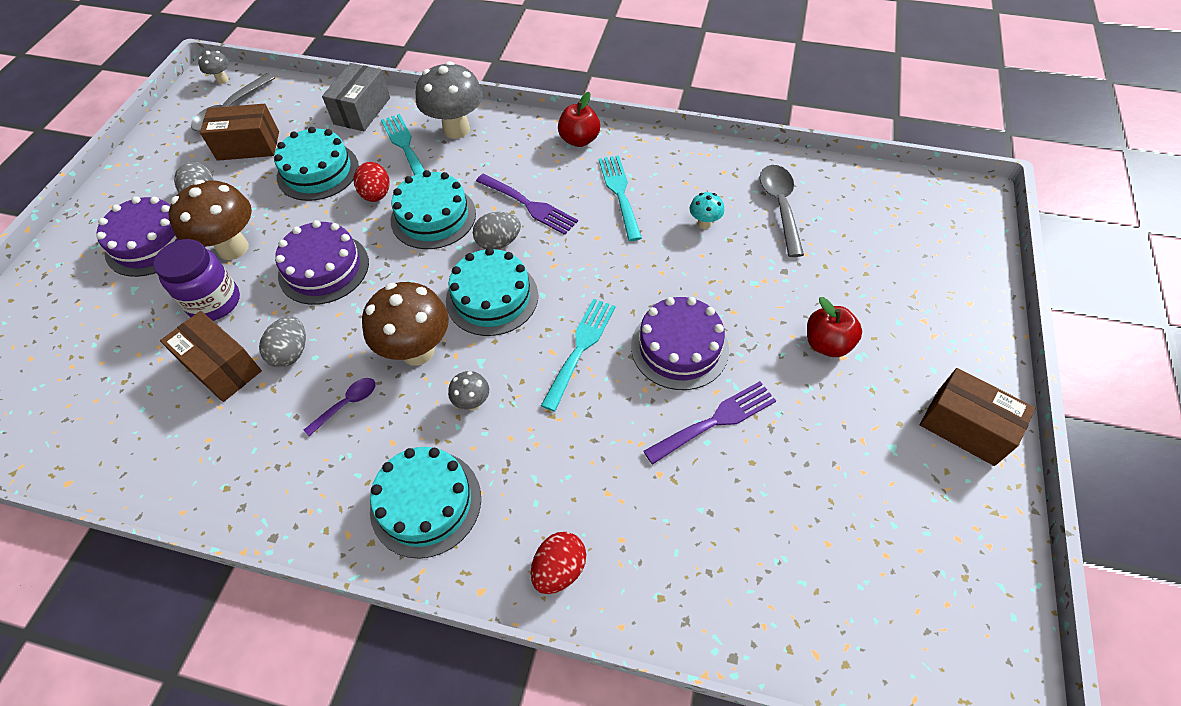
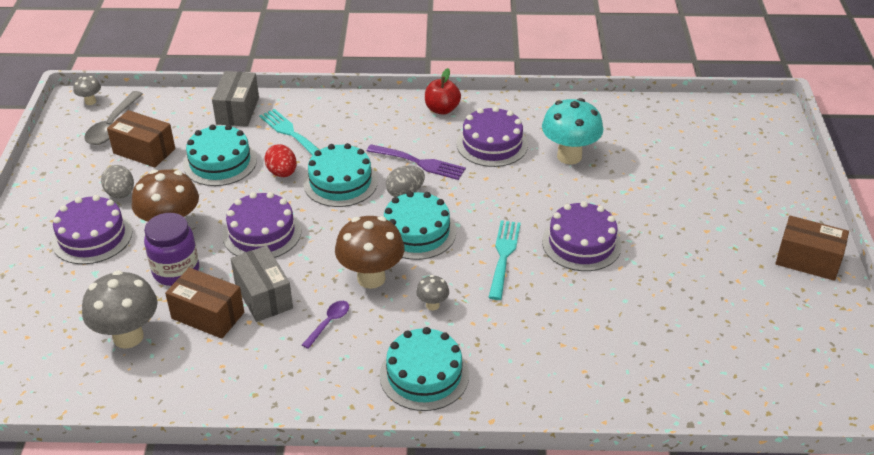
camera: 15 degrees left, 15 degrees down
brown box [200,104,279,161] -> brown box turned 45 degrees clockwise [107,110,175,168]
grey egg [259,317,306,367] -> grey box [231,246,293,322]
grey mushroom [416,61,483,139] -> grey mushroom moved to [82,270,158,349]
red egg [531,532,586,594] -> none
turquoise fork [599,155,642,241] -> purple cake [457,106,528,167]
purple fork [643,381,776,465] -> none
turquoise mushroom [689,192,724,229] -> turquoise mushroom [542,98,603,165], size x2.12
grey spoon [760,165,804,257] -> none
red apple [807,297,862,357] -> none

